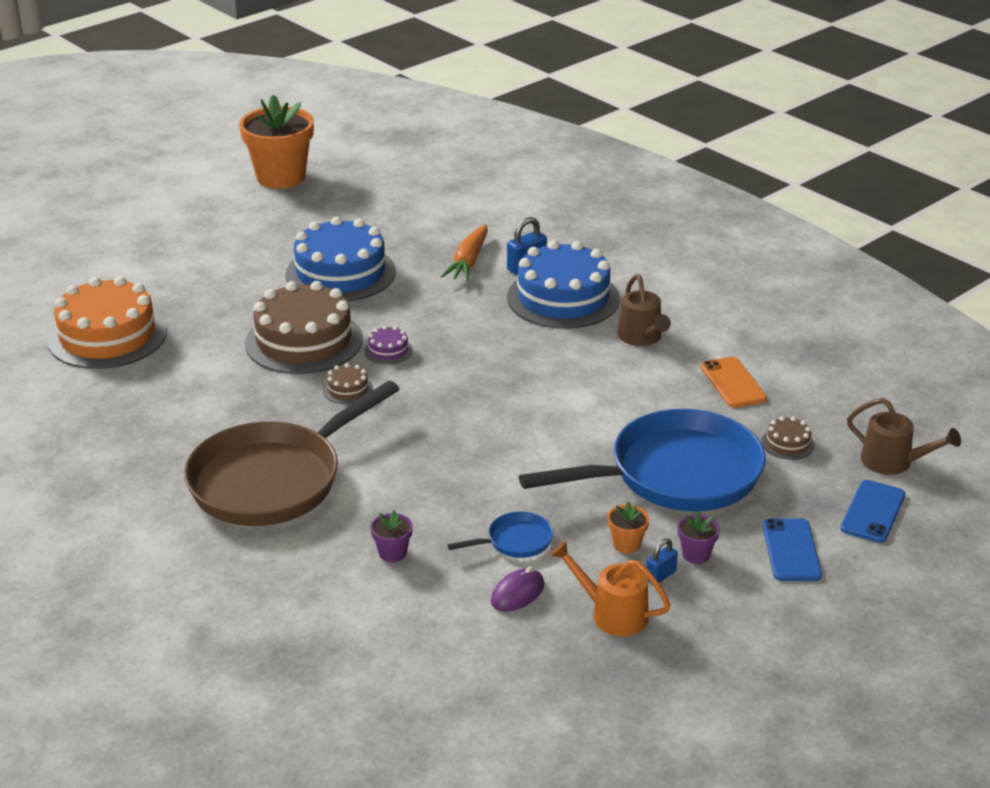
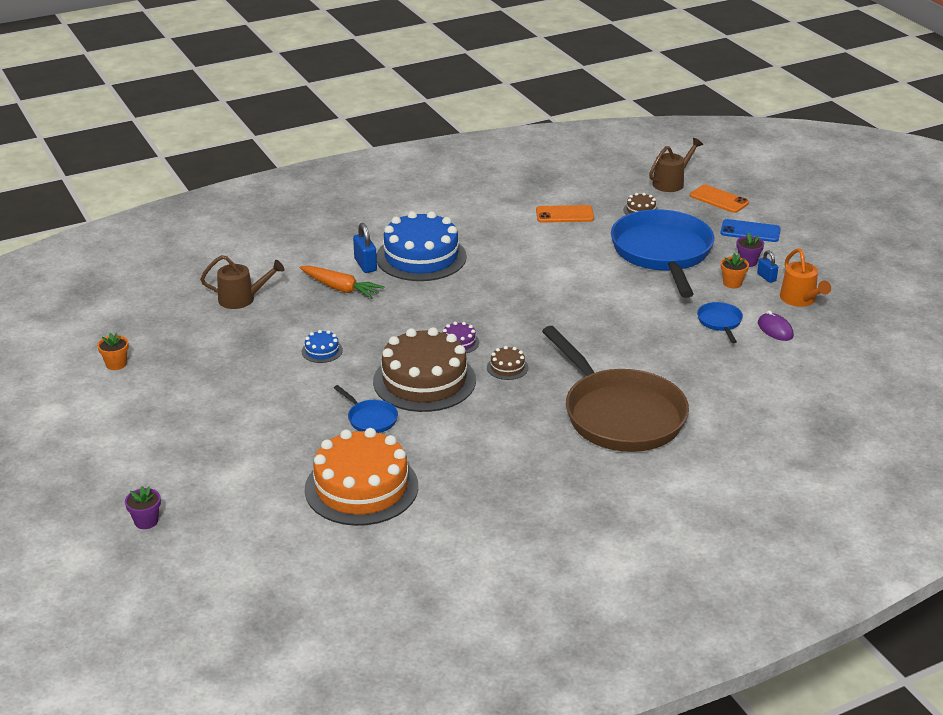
camera: 75 degrees left, 0 degrees up
orange flower pot [239,95,314,189] -> orange flower pot [97,333,129,370], size x0.41
blue cake [285,216,396,301] -> blue cake [302,330,343,363], size x0.41
purple flower pot [370,510,413,562] -> purple flower pot moved to [125,486,161,529]
orange watering can [550,541,671,636] -> orange watering can turned 60 degrees counterclockwise [780,248,831,307]
brown watering can [618,274,671,346] -> brown watering can moved to [200,255,284,309]
blue phone [840,480,905,543] -> orange phone [690,184,749,213]
none -> blue pan [334,385,398,433]

